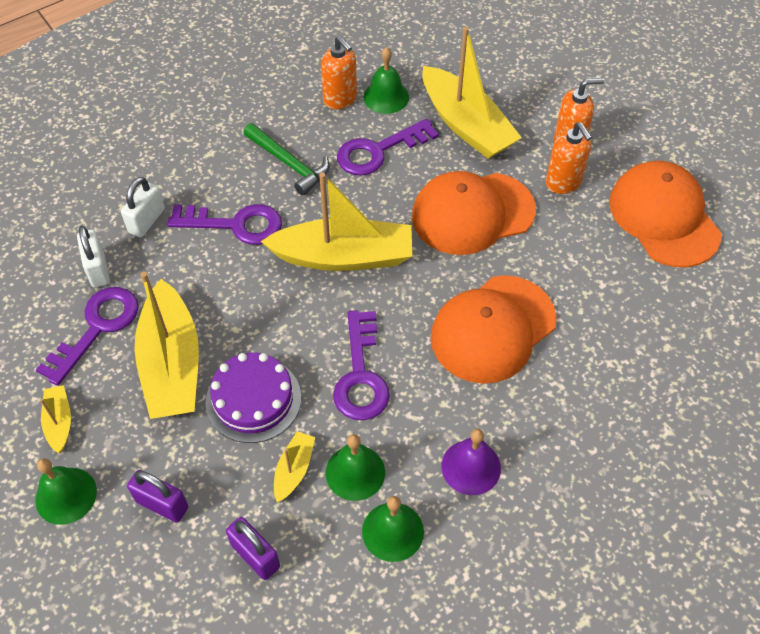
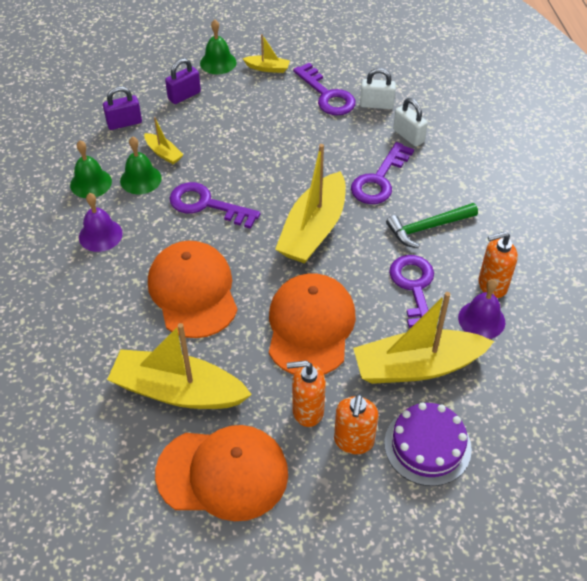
camera: 115 degrees right, 5 degrees down
yellow boat [134,272,199,419] -> yellow boat moved to [107,323,252,409]
purple cake [206,353,301,443] -> purple cake moved to [384,402,472,486]
green bell [363,47,409,114] -> purple bell [458,279,505,339]

